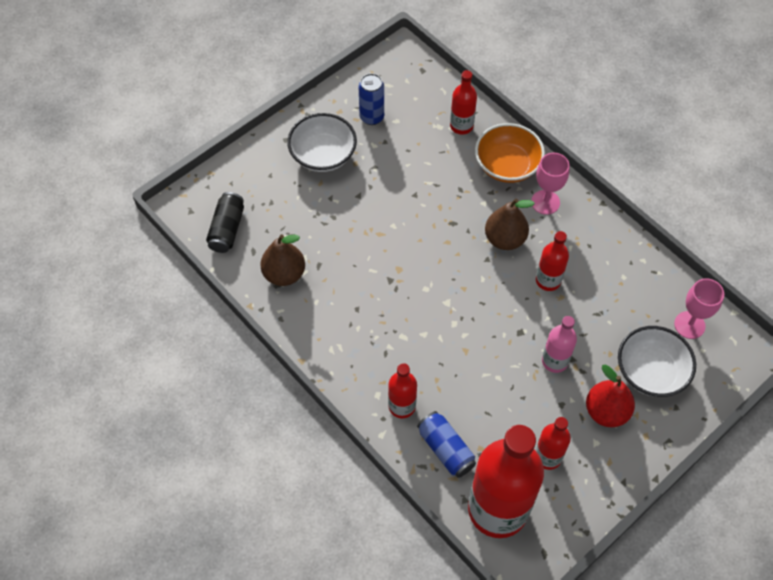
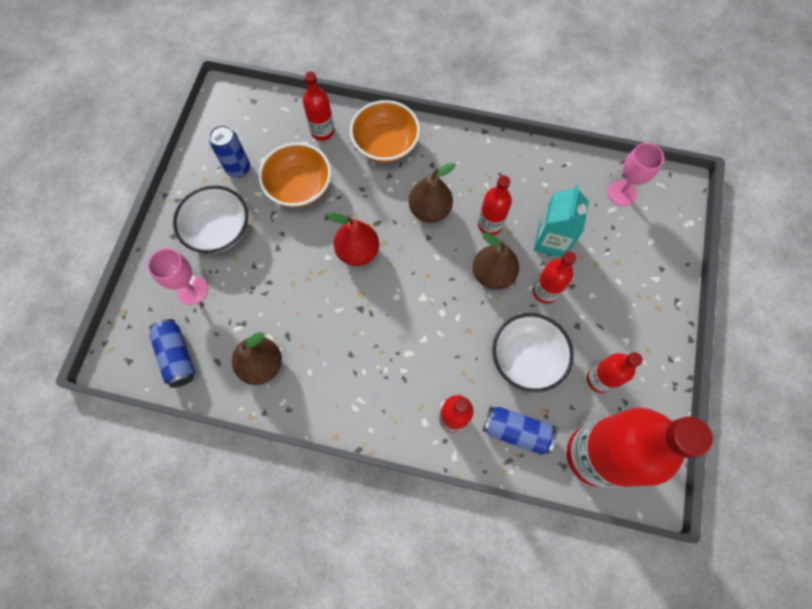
camera: 35 degrees left, 10 degrees up
black can [206,192,244,253] -> blue can [149,319,195,388]
pink goblet [531,153,570,215] -> pink goblet moved to [148,248,208,305]
pink bottle [542,316,577,373] -> red bottle [533,251,576,304]
red pear [586,364,635,427] -> red pear moved to [327,213,379,266]
white bowl [618,326,696,397] -> white bowl moved to [492,313,574,392]
none -> orange bowl [259,142,331,207]
none -> brown pear [473,232,519,290]
none -> turquoise carton [534,185,589,257]

